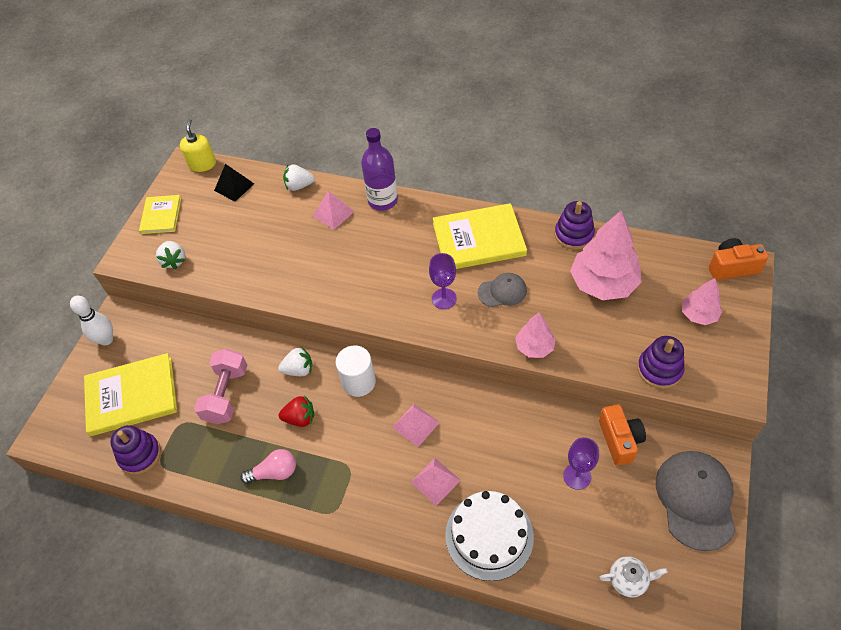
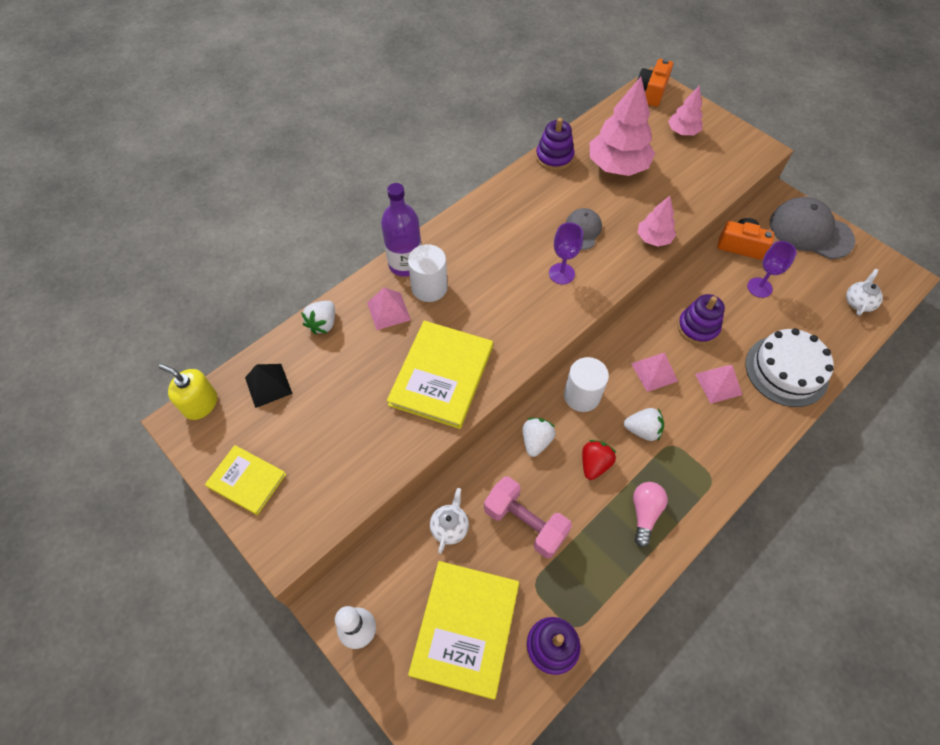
camera: 65 degrees left, 5 degrees up
white strawberry [156,241,185,269] -> white strawberry moved to [624,408,664,441]
yellow book [433,203,527,269] -> yellow book moved to [387,321,493,429]
purple stacking toy [637,336,685,389] -> purple stacking toy moved to [677,294,725,345]
none -> white cylinder [408,244,448,302]
none -> white teapot [430,488,469,554]

